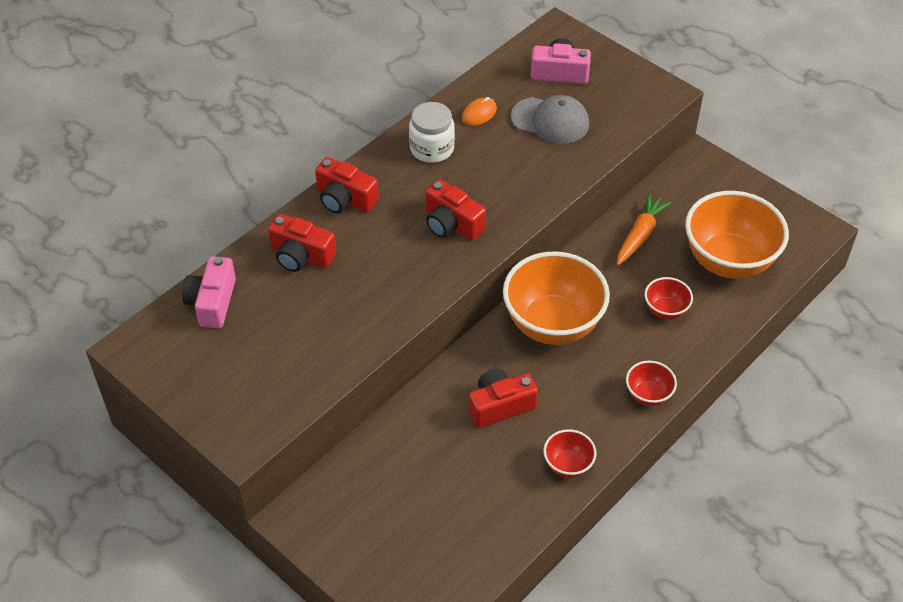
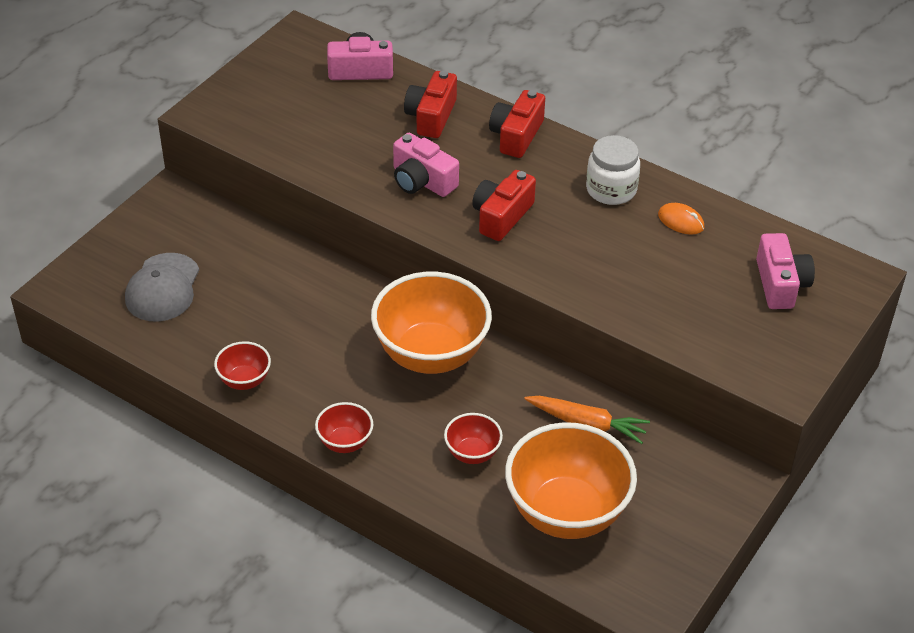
camera: 80 degrees right, 5 degrees down
red camera [468,369,538,428] -> none
grey cap [510,95,589,144] -> grey cap moved to [125,253,199,322]
none -> pink camera [393,133,459,197]

